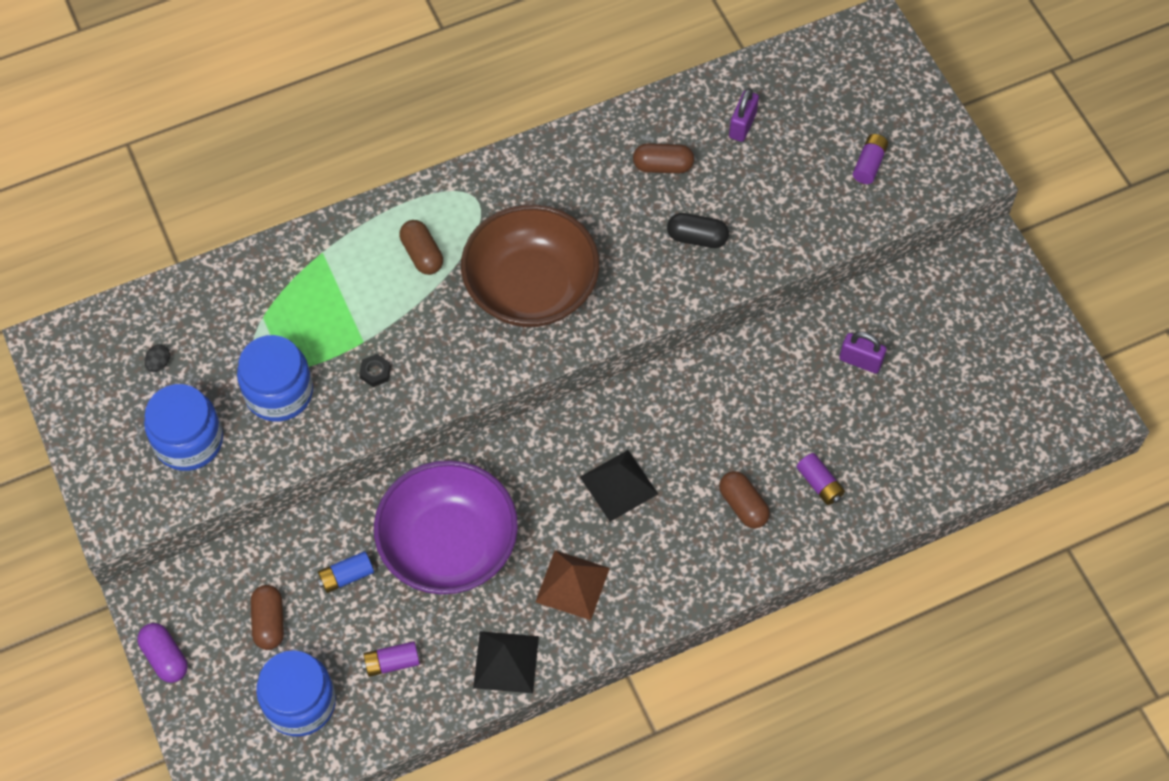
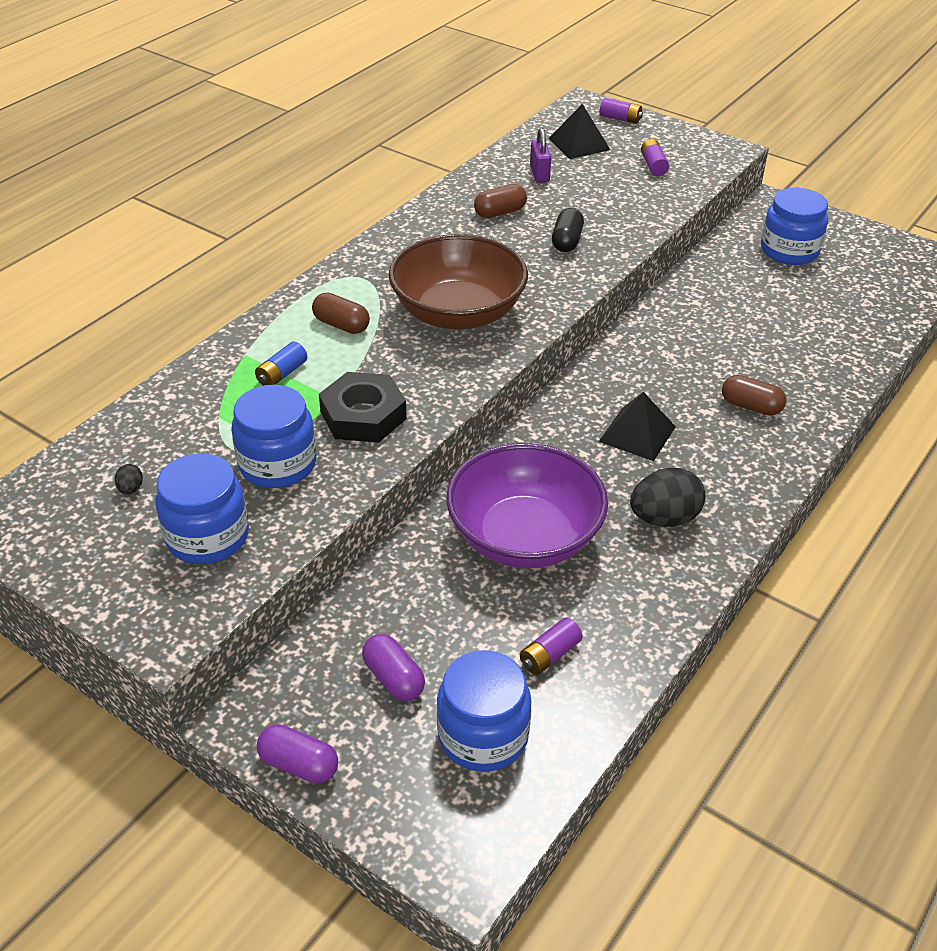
camera: 30 degrees left, 20 degrees down
brown capsule [251,585,284,650] -> purple capsule [362,634,425,701]
blue battery [317,551,374,593] -> blue battery moved to [255,342,307,386]
black nut [359,354,391,387] -> black nut [319,372,407,442], size x2.44
black pyramid [473,631,539,693] -> black pyramid moved to [548,104,610,159]
brown pyramid [535,550,610,620] -> black egg [630,468,706,527]
black capsule [667,213,729,248] -> black capsule turned 60 degrees counterclockwise [552,208,584,252]
purple battery [797,453,845,505] -> purple battery moved to [600,98,643,124]
purple padlock [839,331,886,373] -> none
none -> blue jar [761,188,828,265]

